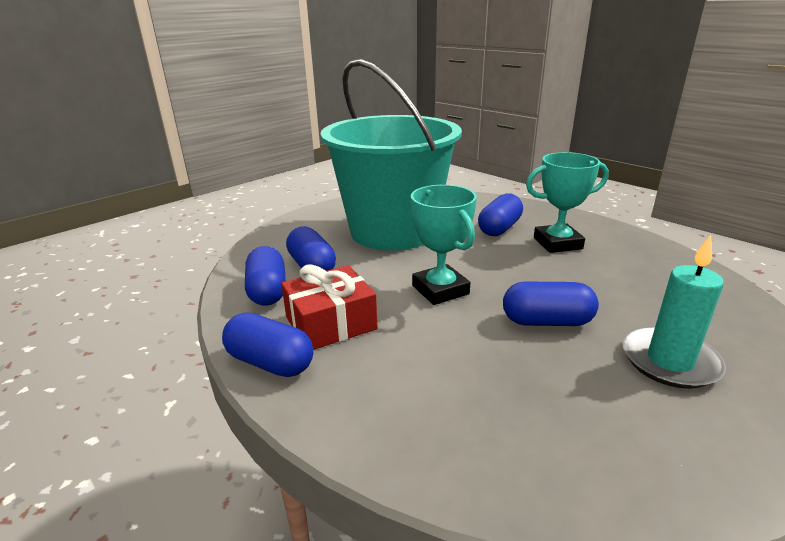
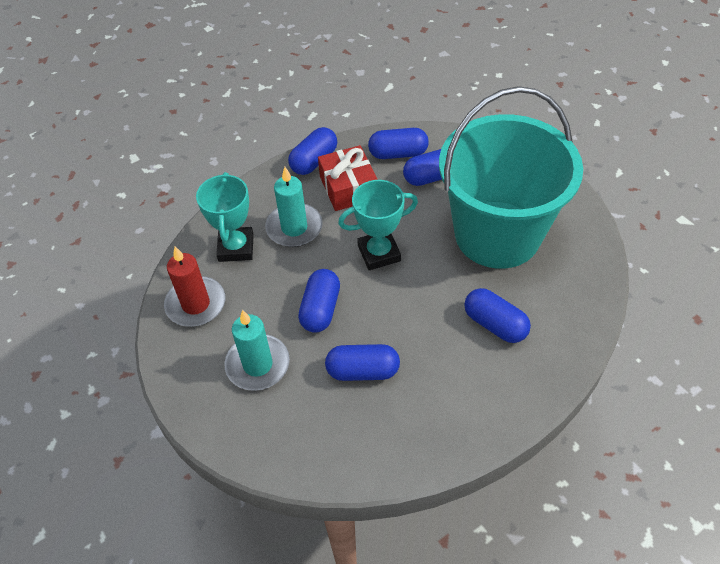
camera: 100 degrees right, 25 degrees up
turquoise trophy [526,152,609,253] -> turquoise trophy moved to [196,172,254,262]
none -> red candle [164,247,225,327]
none -> turquoise candle [265,167,323,247]
none -> blue capsule [325,344,400,381]

